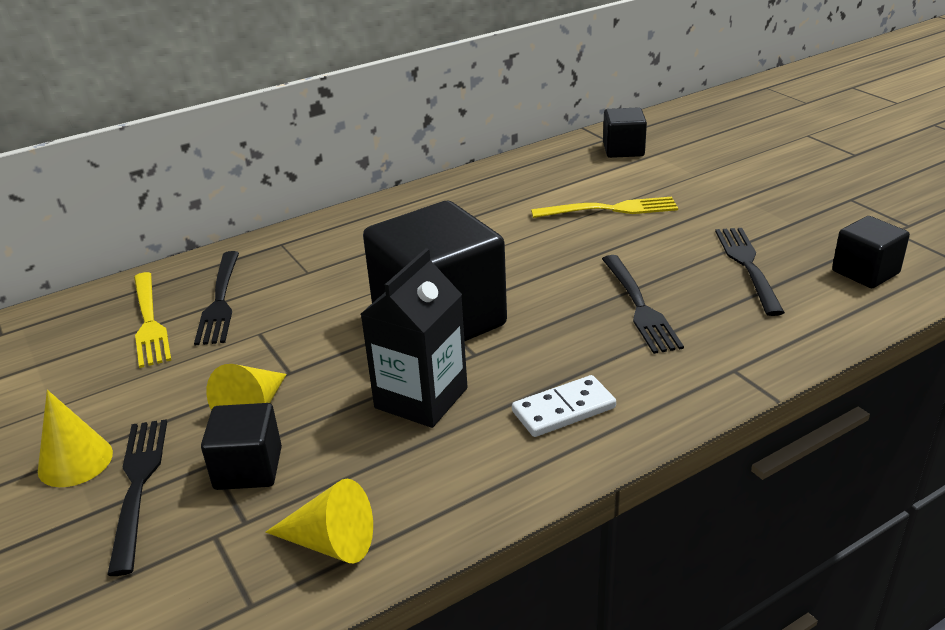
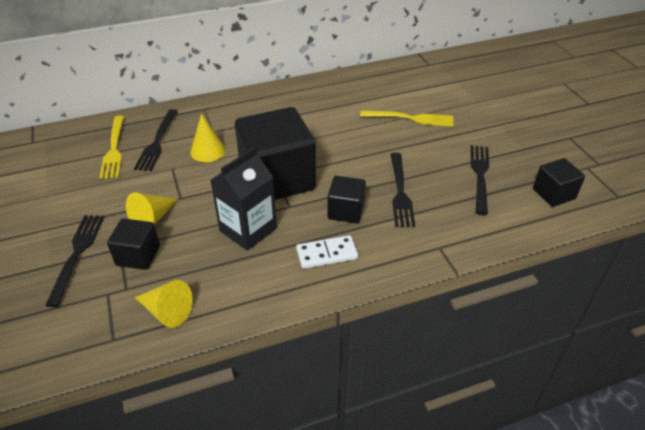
camera: 10 degrees right, 10 degrees up
yellow cone [38,390,113,487] -> yellow cone moved to [190,114,226,162]
black cube [603,107,647,158] -> black cube moved to [327,176,366,223]

